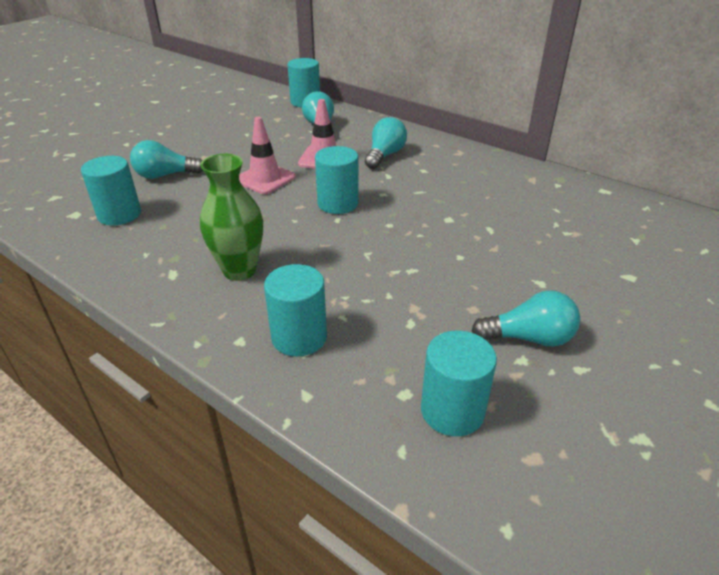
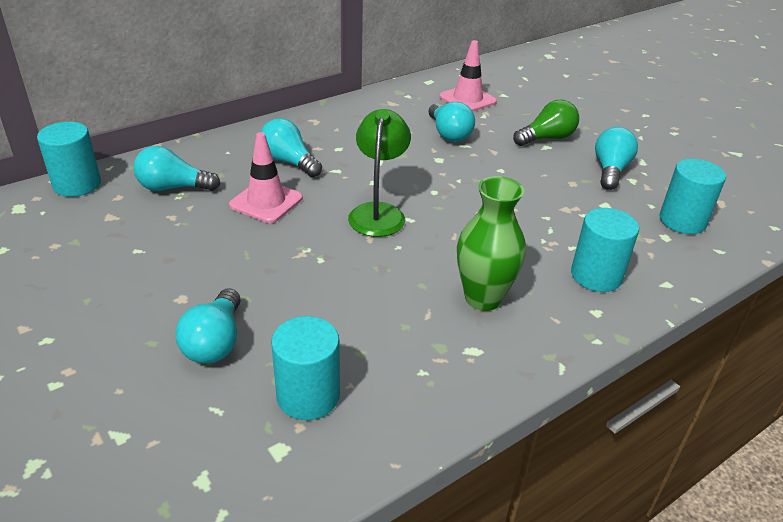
camera: 75 degrees left, 0 degrees up
pink traffic cone [239,117,296,194] -> pink traffic cone moved to [439,40,497,111]
turquoise cylinder [315,146,359,214] -> green lamp [348,109,411,237]
none -> turquoise light bulb [428,102,475,142]
none -> green light bulb [513,99,579,146]

